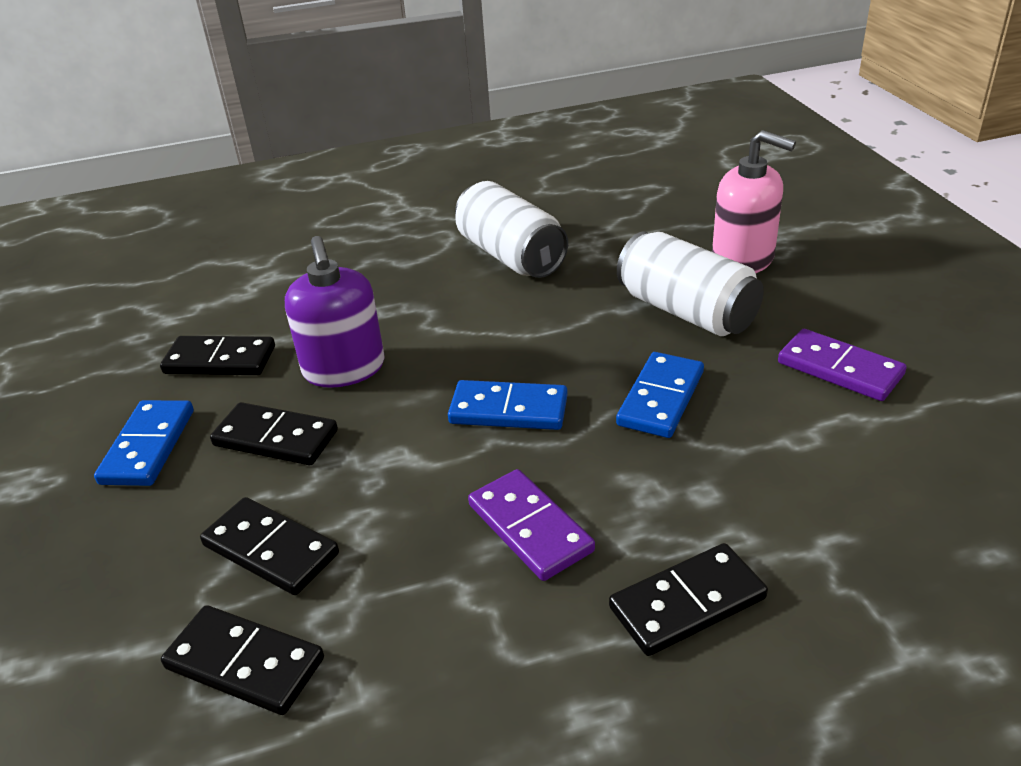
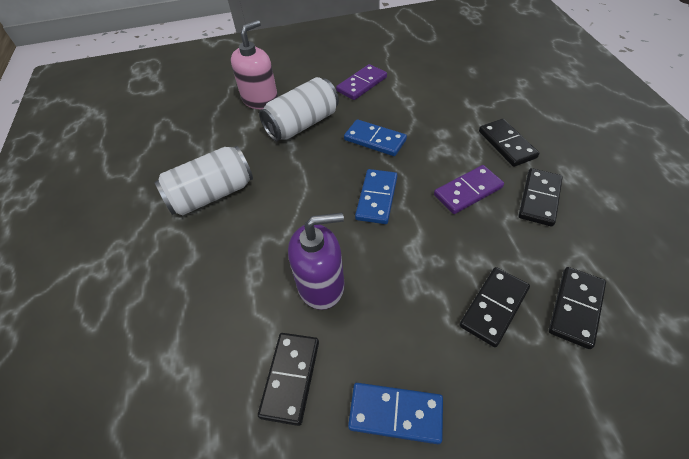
camera: 85 degrees left, 15 degrees up
black domino [210,402,338,465] -> black domino moved to [518,168,563,226]

